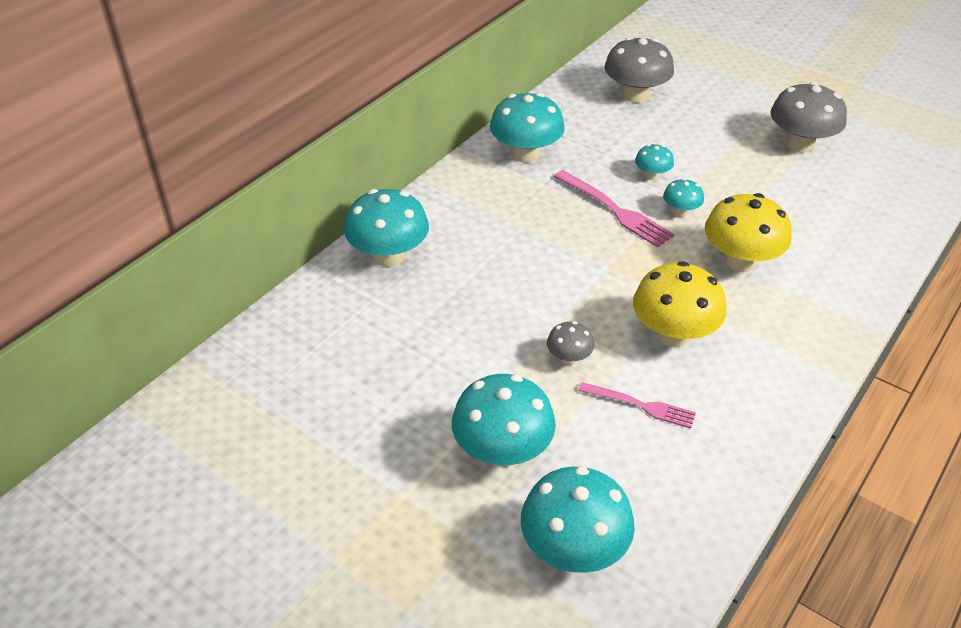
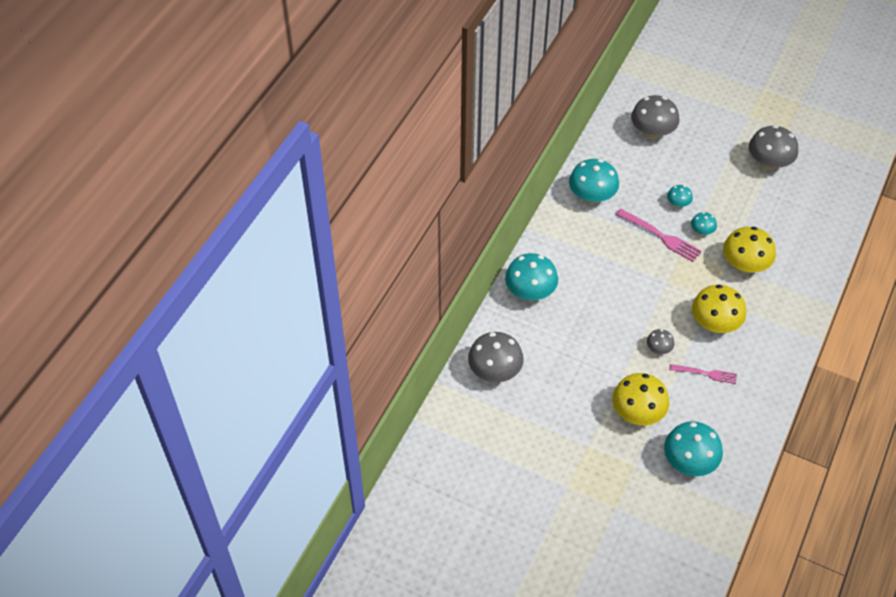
camera: 10 degrees left, 10 degrees up
turquoise mushroom [452,374,556,467] -> yellow mushroom [612,373,669,425]
none -> grey mushroom [468,332,524,382]

